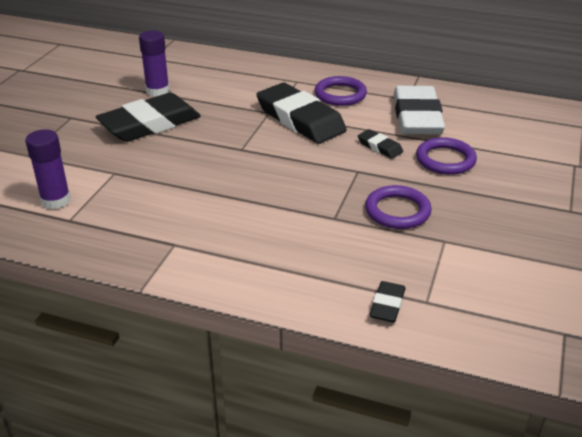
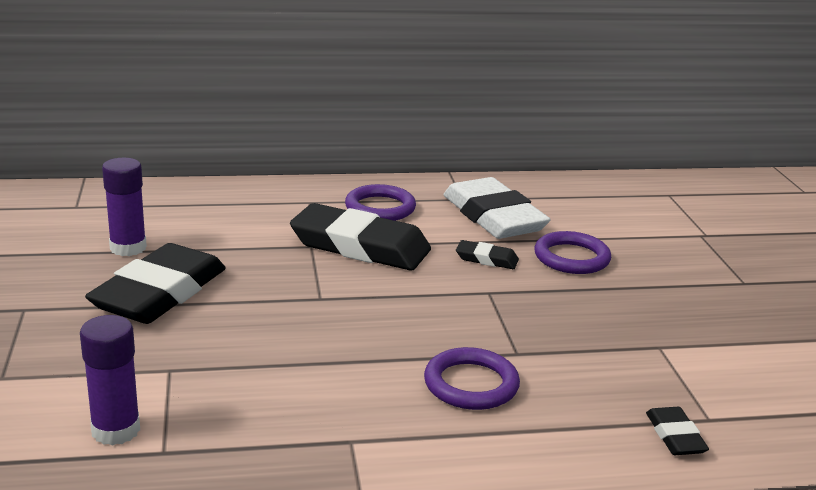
camera: 30 degrees left, 10 degrees down
purple ring [365,185,432,229] -> purple ring moved to [424,347,520,410]

